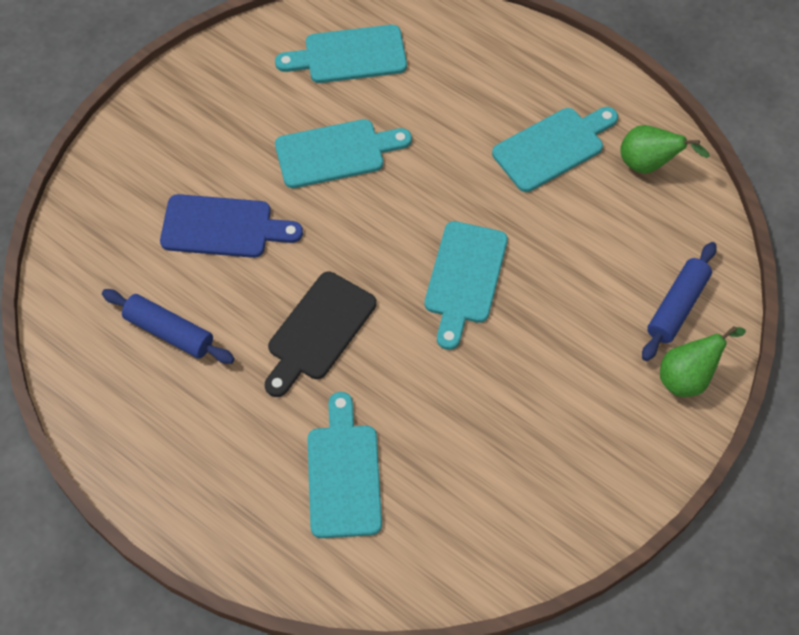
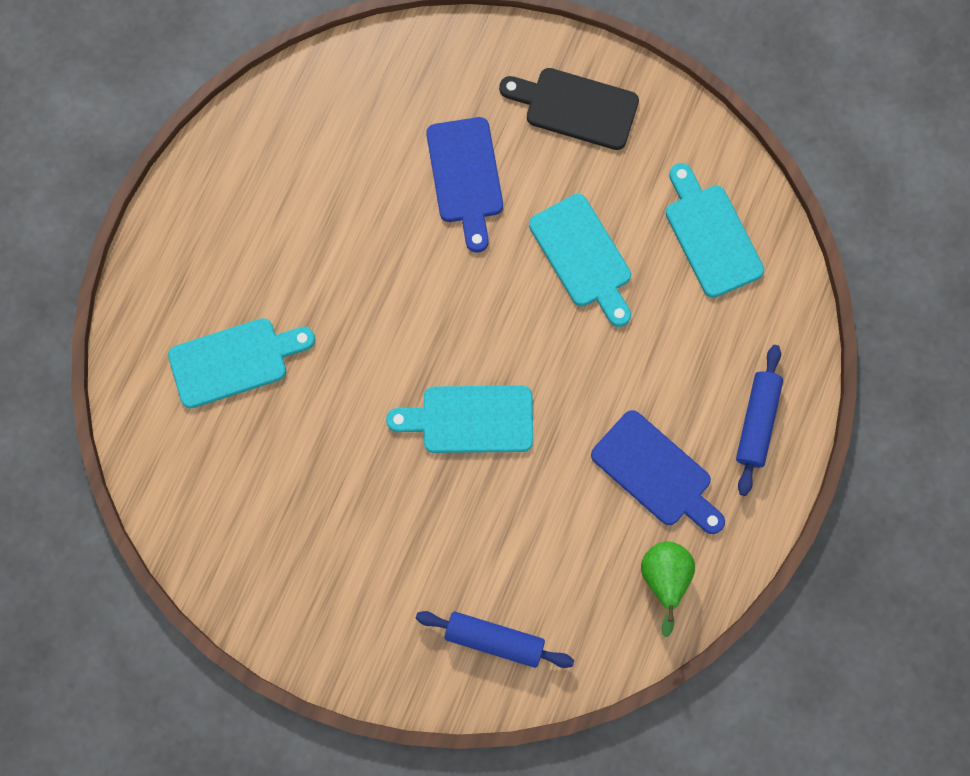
camera: 75 degrees right, 15 degrees up
blue rolling pin [102,289,235,364] -> blue rolling pin moved to [736,345,783,496]
black cutting board [265,272,376,397] -> black cutting board moved to [499,68,639,150]
turquoise cutting board [492,107,618,192] -> blue cutting board [591,410,725,534]
green pear [660,326,746,397] -> none

